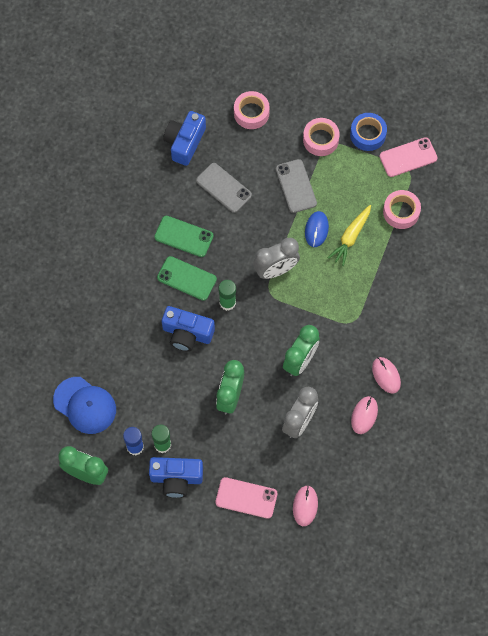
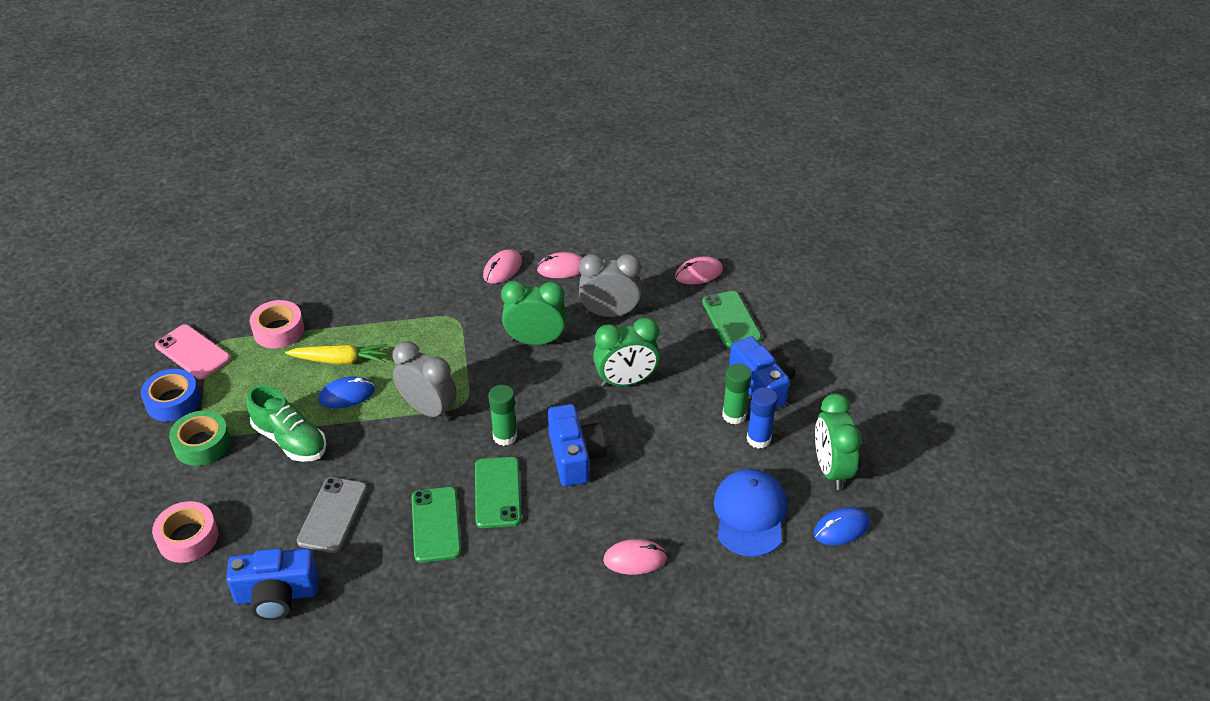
camera: 120 degrees left, 25 degrees down
pink phone [215,477,277,519] -> green phone [702,291,762,348]
grey phone [276,159,317,213] -> green shoe [247,385,327,462]
pink tape [303,118,340,156] -> green tape [169,410,231,466]
none -> pink mouse [603,539,667,575]
none -> blue mouse [814,507,870,545]

